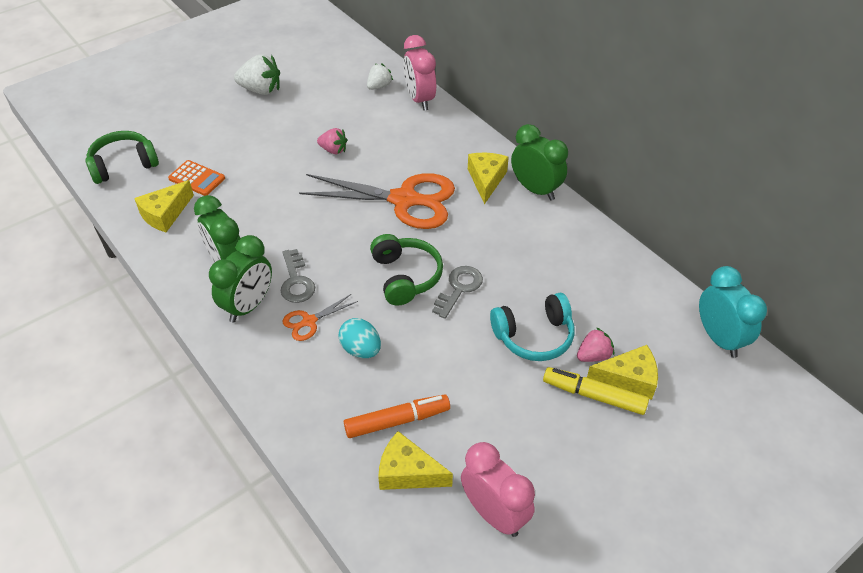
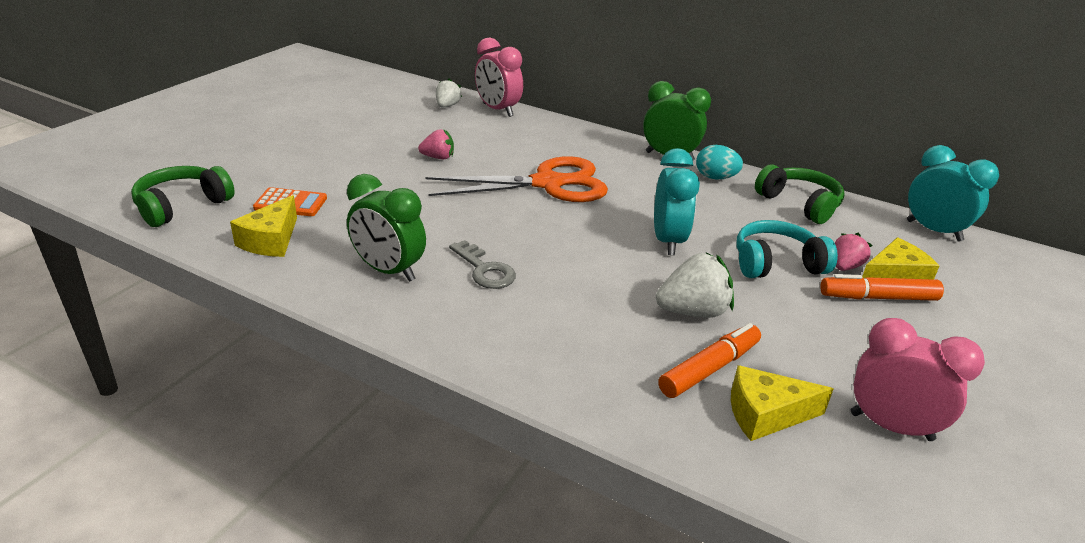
camera: 25 degrees left, 15 degrees down
green clock [209,235,272,323] -> none
white strawberry [234,54,280,95] -> white strawberry moved to [656,252,734,318]
orange scissors [283,294,358,341] -> none
turquoise egg [338,318,381,358] -> turquoise egg moved to [696,145,743,179]
green headphones [370,234,443,306] -> green headphones moved to [755,164,845,224]
grey key [432,266,483,319] -> turquoise clock [654,148,700,255]
yellow cheese [468,153,509,204] -> none
turquoise headphones [490,293,574,361] -> turquoise headphones turned 150 degrees counterclockwise [736,220,838,278]
yellow marker [543,367,649,415] -> orange marker [820,274,944,301]

